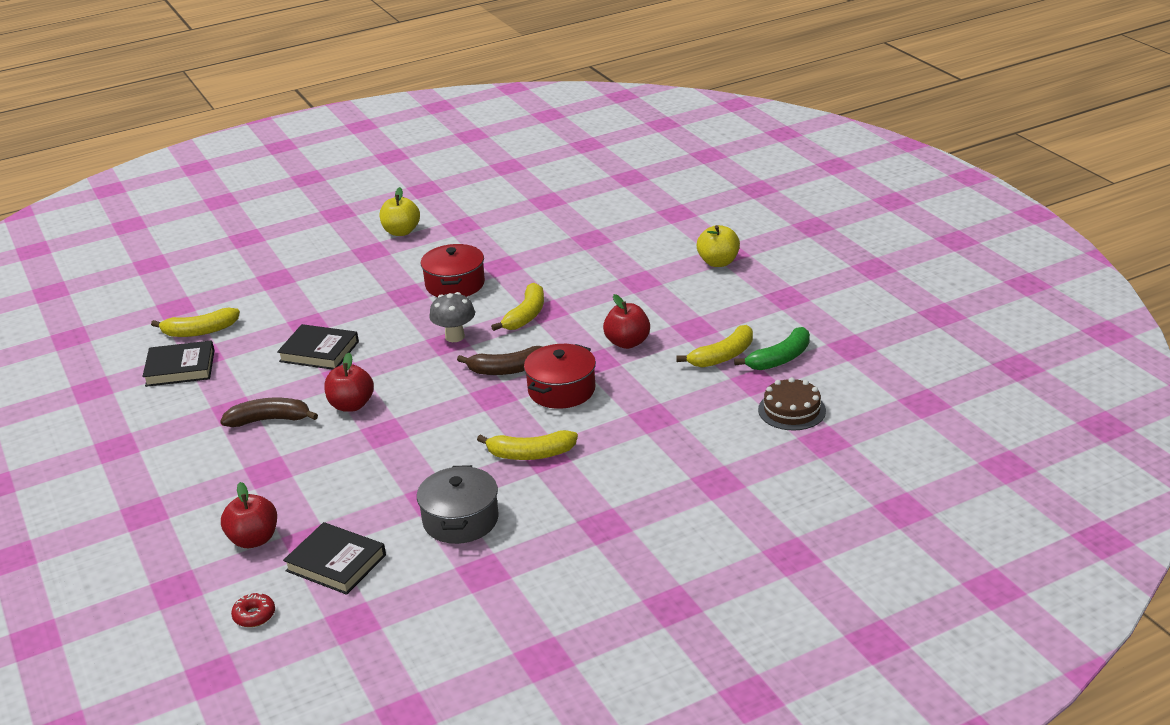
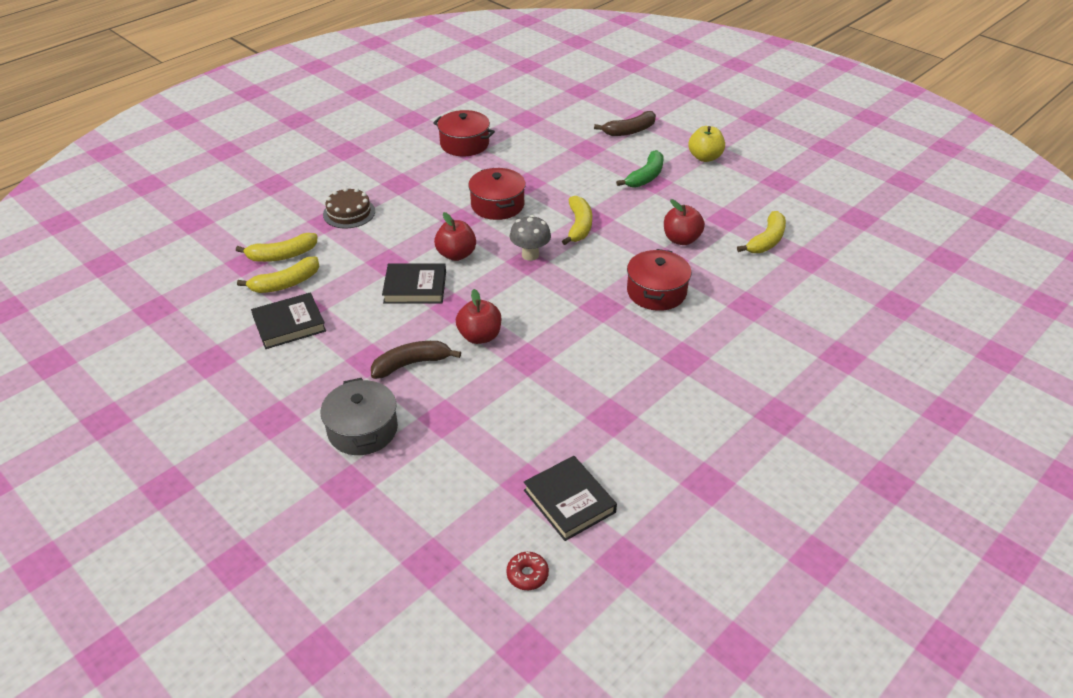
camera: 20 degrees left, 10 degrees up
red apple [221,482,277,548] -> red apple moved to [434,212,476,261]
black book [283,522,386,595] -> black book turned 45 degrees clockwise [524,456,617,541]
yellow apple [380,187,420,236] -> none
grey pot [417,465,499,544] -> grey pot moved to [321,378,398,455]
brown banana [457,346,543,375] -> brown banana moved to [594,111,656,136]
yellow banana [477,430,578,460] -> yellow banana moved to [236,233,318,262]
green banana [734,327,810,370] -> green banana moved to [616,150,663,188]
brown cake [758,377,826,431] -> brown cake moved to [323,188,375,228]
none -> red pot [433,110,495,156]

